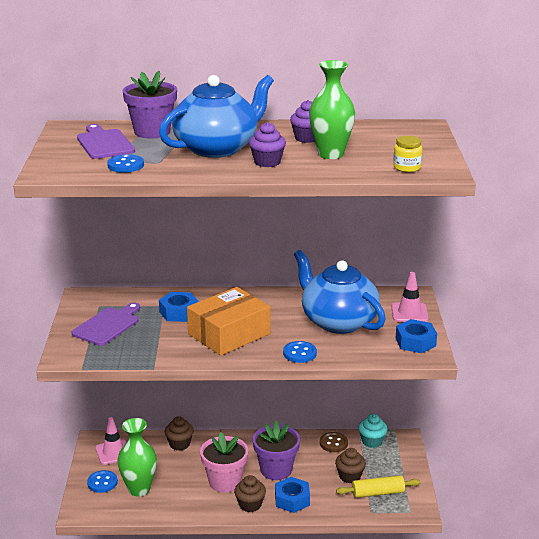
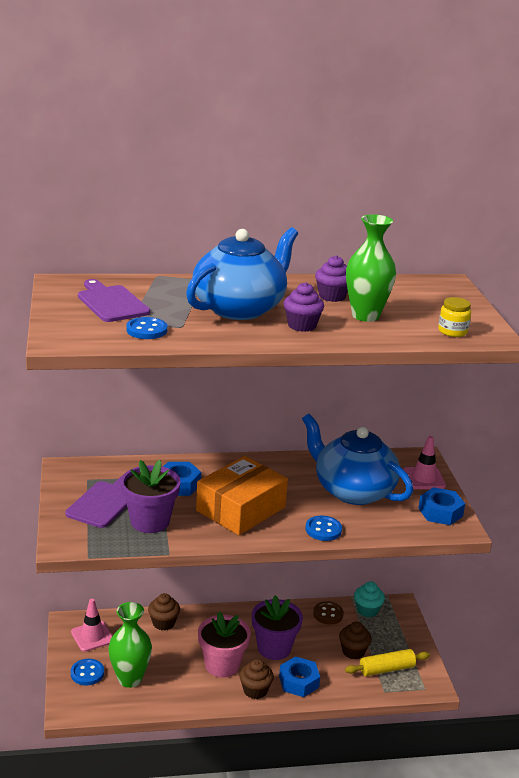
camera: 10 degrees left, 0 degrees up
purple flower pot [123,71,177,138] -> purple flower pot moved to [121,460,181,533]

